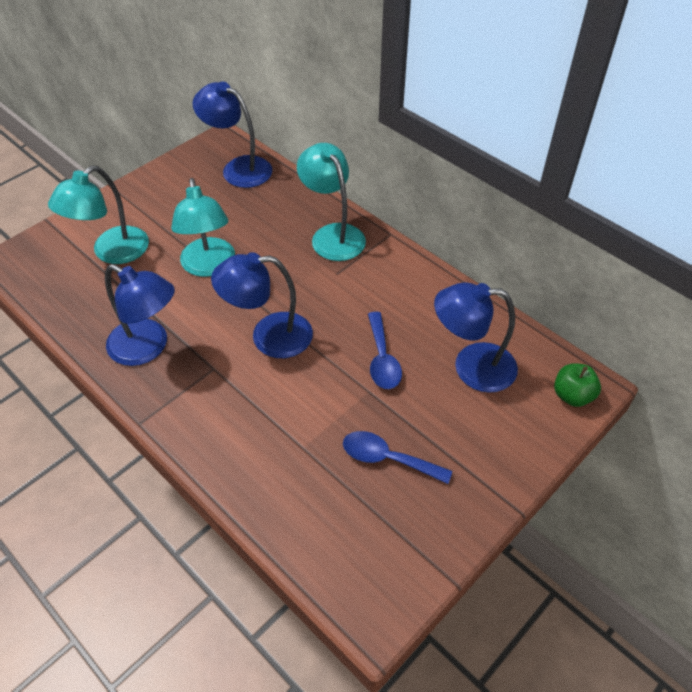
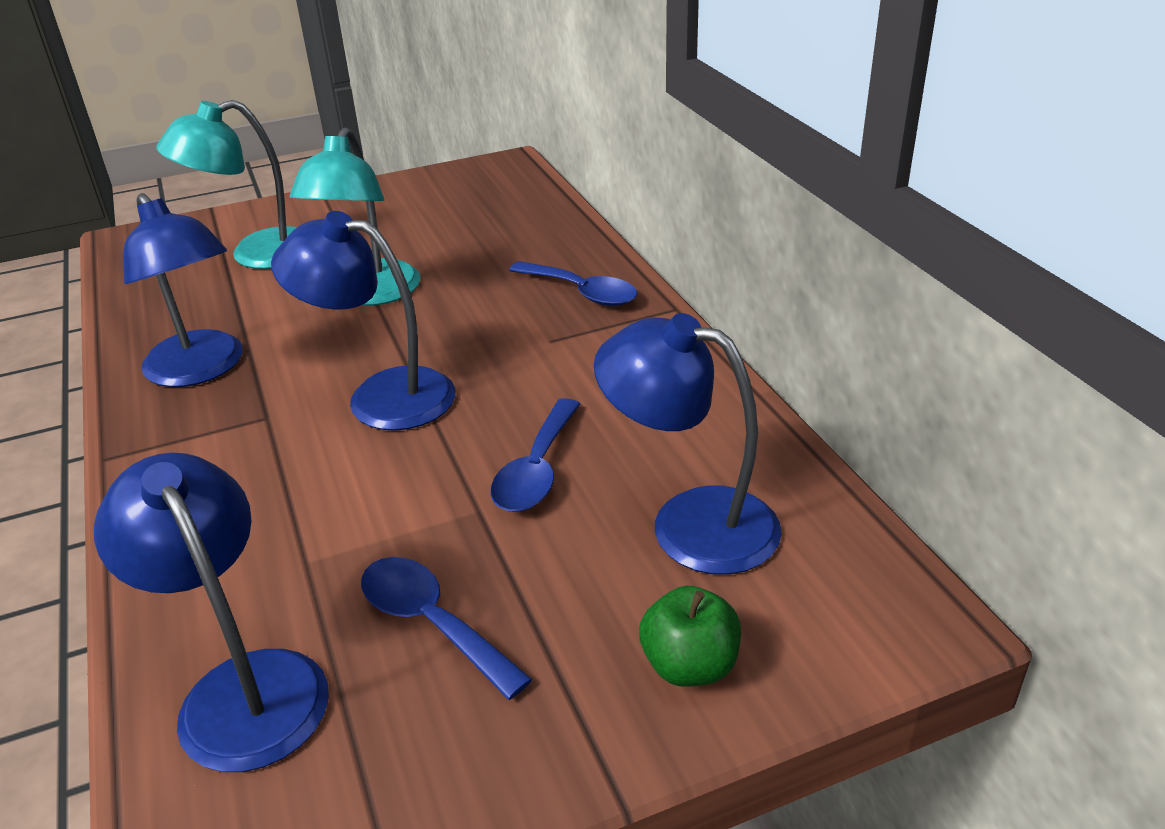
camera: 25 degrees right, 15 degrees down
blue lamp [193,81,272,188] -> blue lamp moved to [94,453,329,772]
turquoise lamp [297,143,366,261] -> blue spoon [509,261,637,306]
green apple [554,364,601,407] -> green apple moved to [639,586,741,687]

